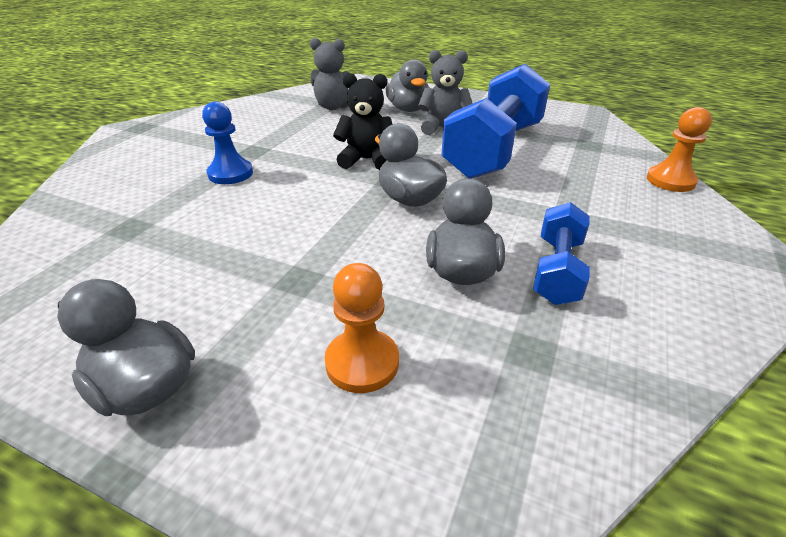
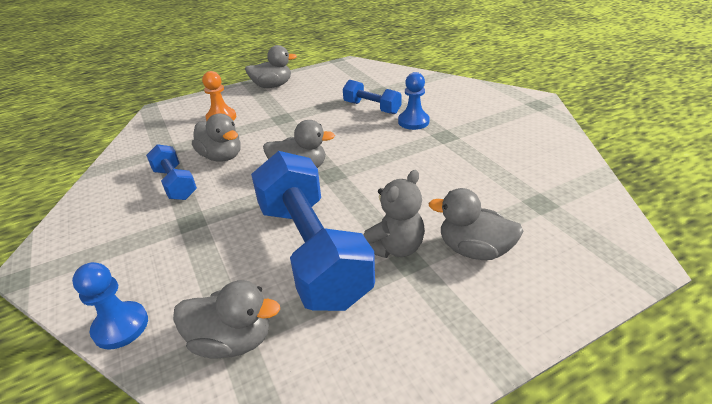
camera: 130 degrees right, 0 degrees up
grey teddy bear [310,38,349,110] -> none
black teddy bear [333,73,393,170] -> none
orange pawn [647,107,712,192] -> blue pawn [72,262,148,350]
none -> grey duck [173,280,280,359]
none -> blue dumbbell [343,80,402,114]

